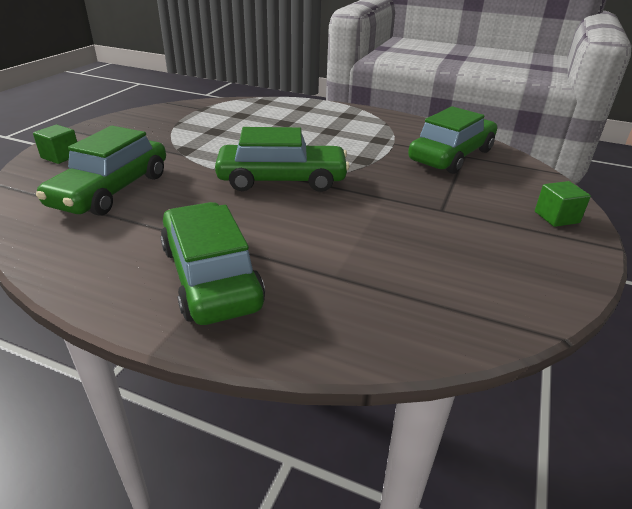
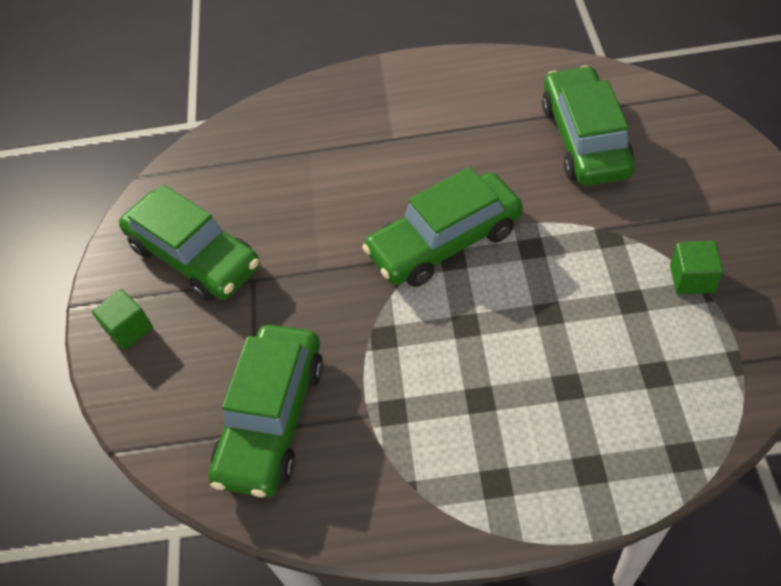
camera: 160 degrees right, 20 degrees up
green cube [33,125,77,164] -> green cube moved to [670,241,723,294]
green car [160,202,265,325] -> green car moved to [119,185,260,301]

